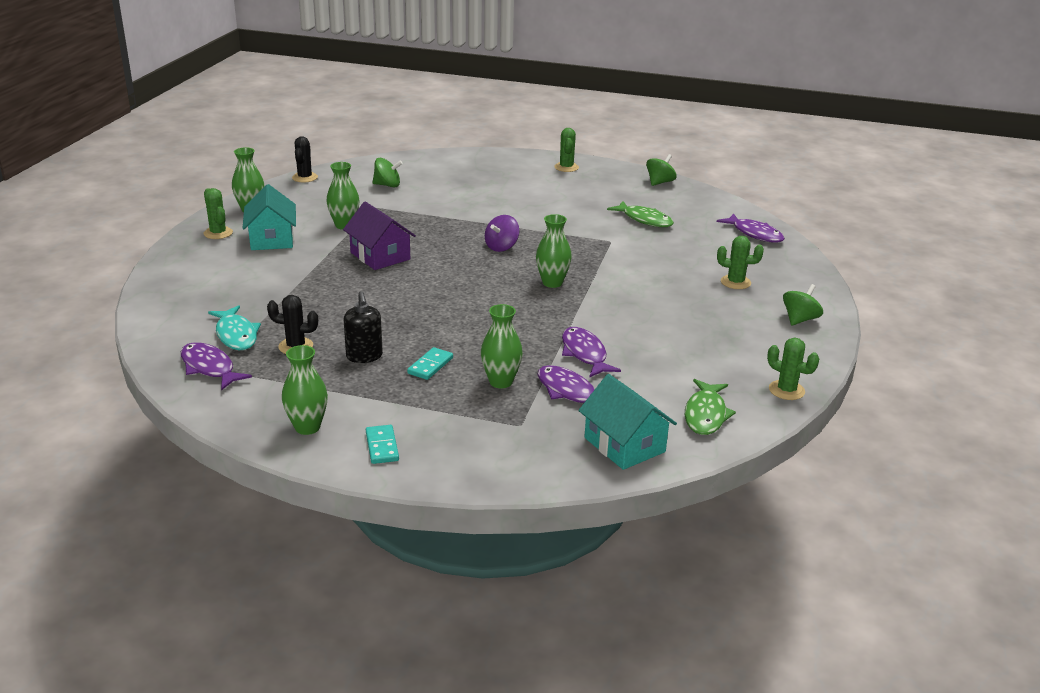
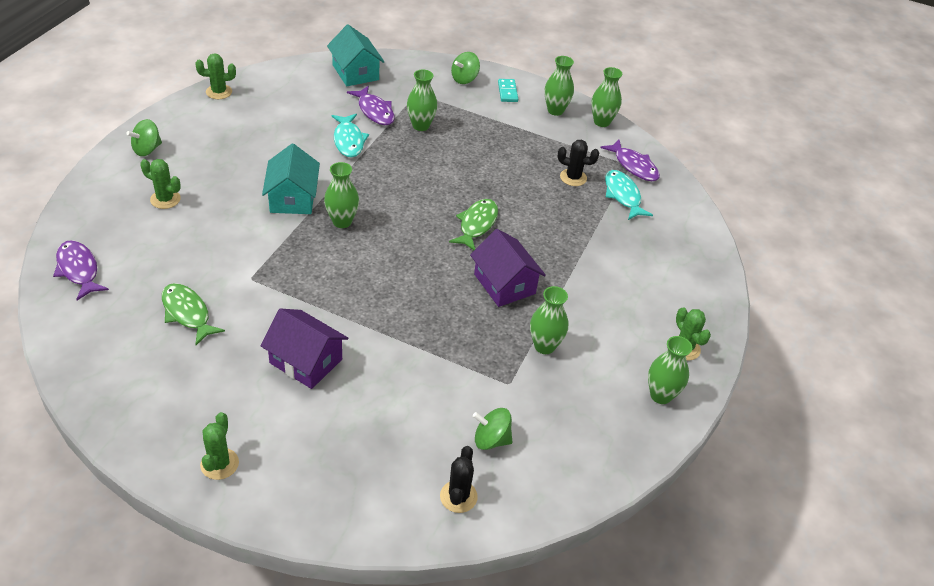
camera: 175 degrees left, 15 degrees up
turquoise house [243,184,296,250] -> turquoise house moved to [262,144,320,214]
black cactus [292,136,318,182] -> black cactus moved to [440,446,478,513]
black soap dispenser [344,291,383,363] -> none
turquoise domino [407,347,453,380] -> none
purple spinning top [485,215,519,252] -> none
purple fish [562,327,621,378] -> turquoise fish [331,114,369,157]
green spinning top [646,154,677,186] -> green spinning top moved to [451,52,480,84]
green fish [685,379,736,435] -> green fish moved to [449,199,498,250]
green cactus [767,338,819,400] -> green cactus turned 60 degrees counterclockwise [195,53,236,99]
none -> purple house [260,308,348,389]
none -> green vase [591,67,622,127]

